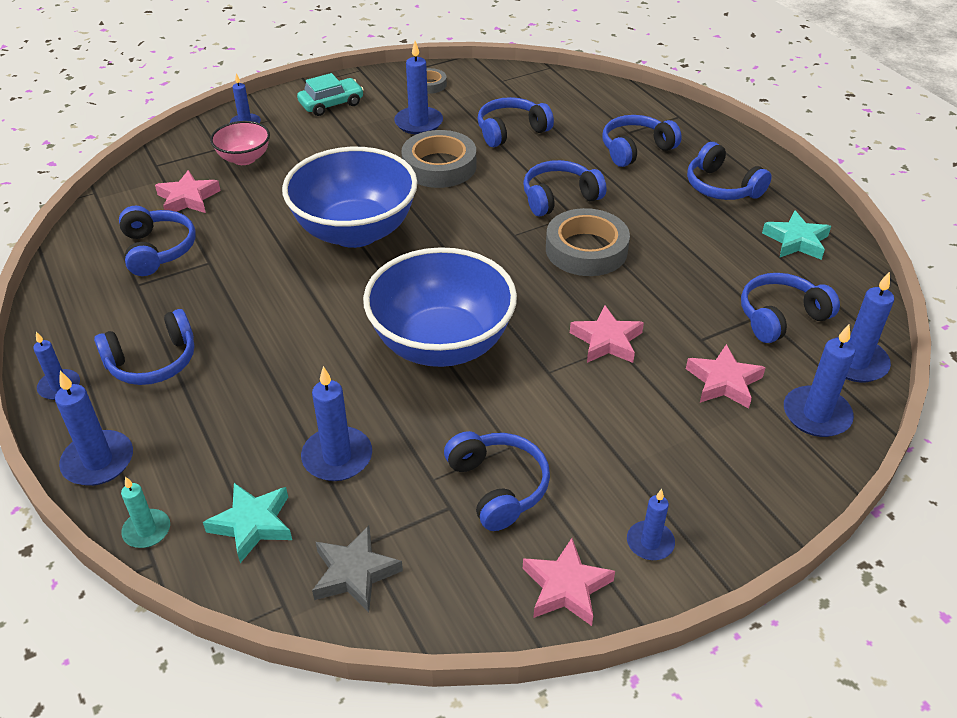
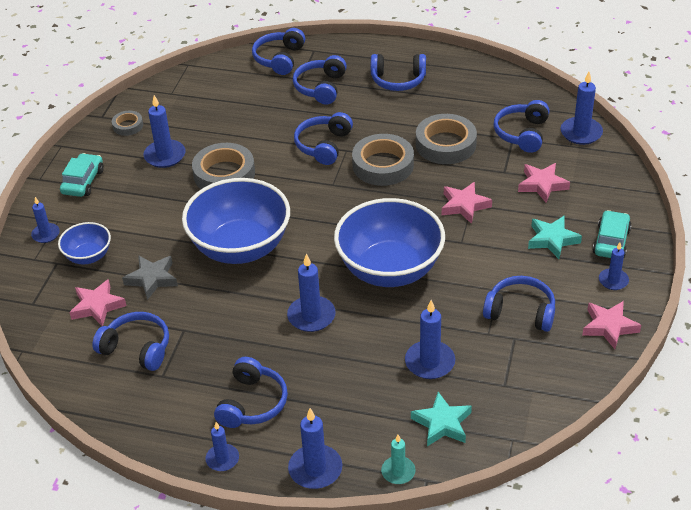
camera: 45 degrees left, 0 degrees up
pink bowl [210,121,270,165] -> blue bowl [58,222,111,264]
grey star [312,526,403,613] -> grey star moved to [122,255,178,300]
blue headphones [478,97,554,147] -> blue headphones moved to [252,28,305,75]
turquoise star [762,211,831,260] -> turquoise star moved to [528,215,582,259]
blue candle [784,324,855,437] -> blue candle moved to [287,254,336,332]
none -> grey tape [416,114,477,164]
none -> turquoise car [593,210,631,258]

